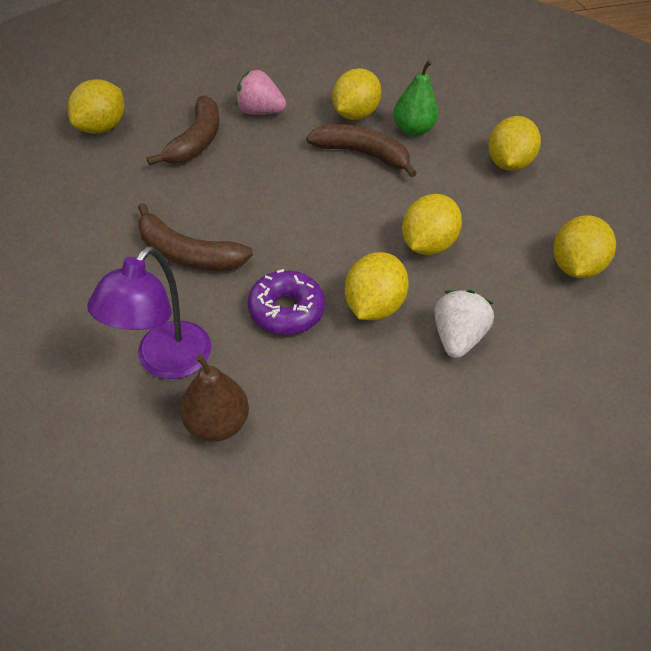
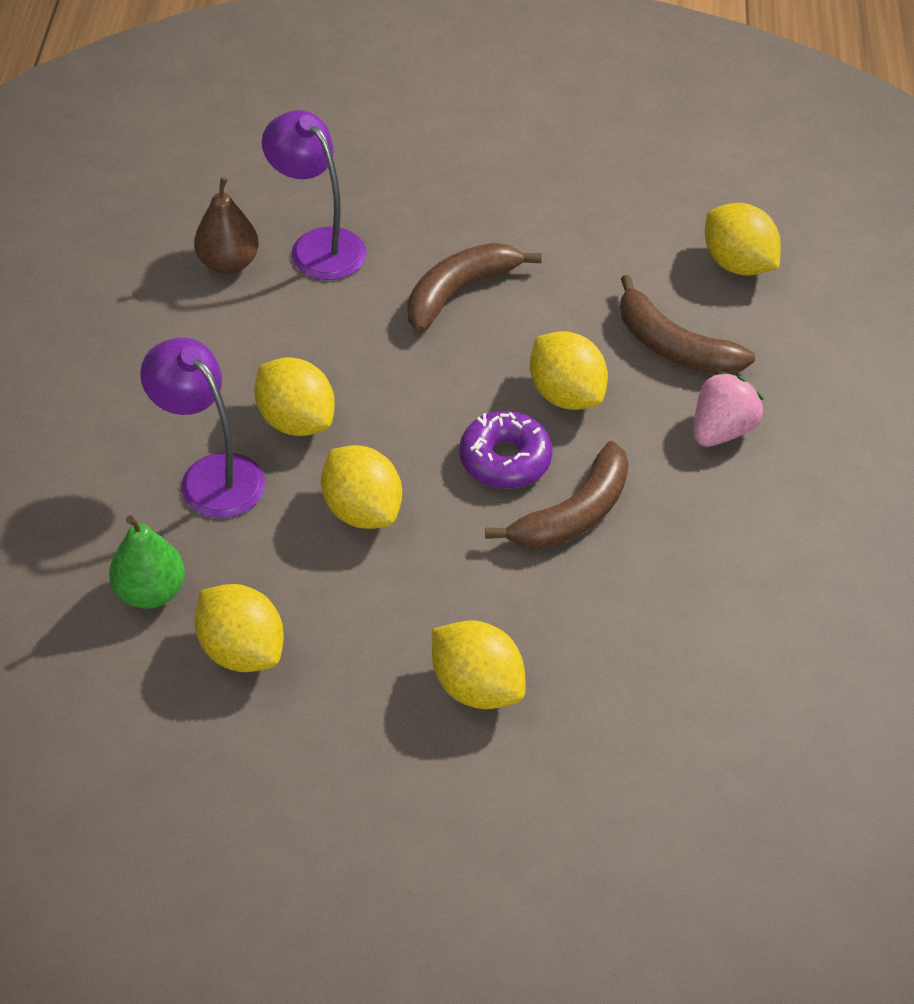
camera: 115 degrees right, 0 degrees up
purple donut [248,269,325,335] -> purple donut moved to [459,411,553,489]
yellow lemon [332,68,382,120] -> yellow lemon moved to [530,331,608,410]
green pear [393,60,438,136] -> green pear moved to [109,515,185,609]
white strawberry [435,290,494,358] -> purple lamp [140,338,265,518]

